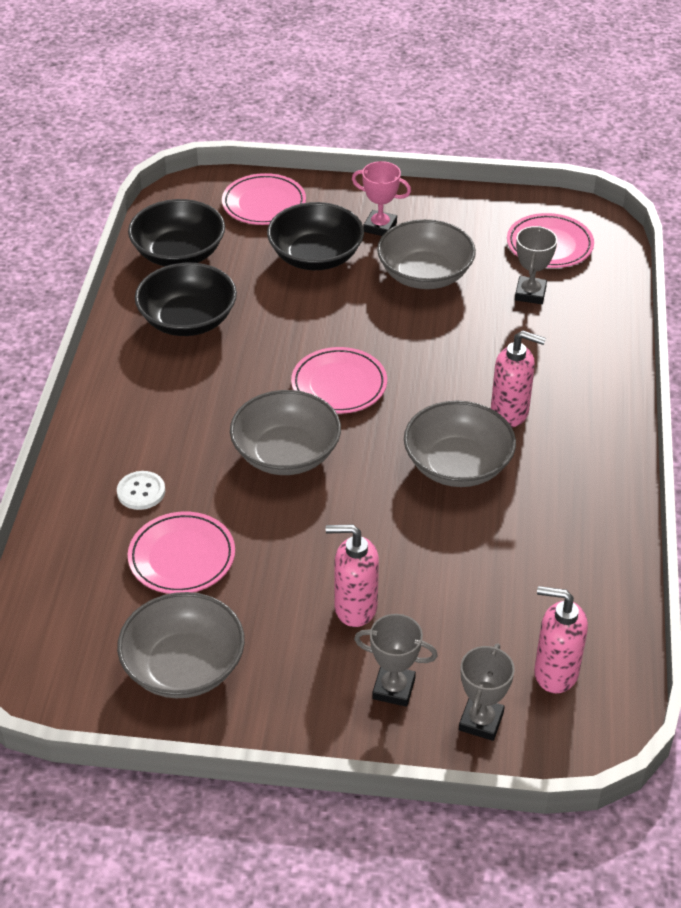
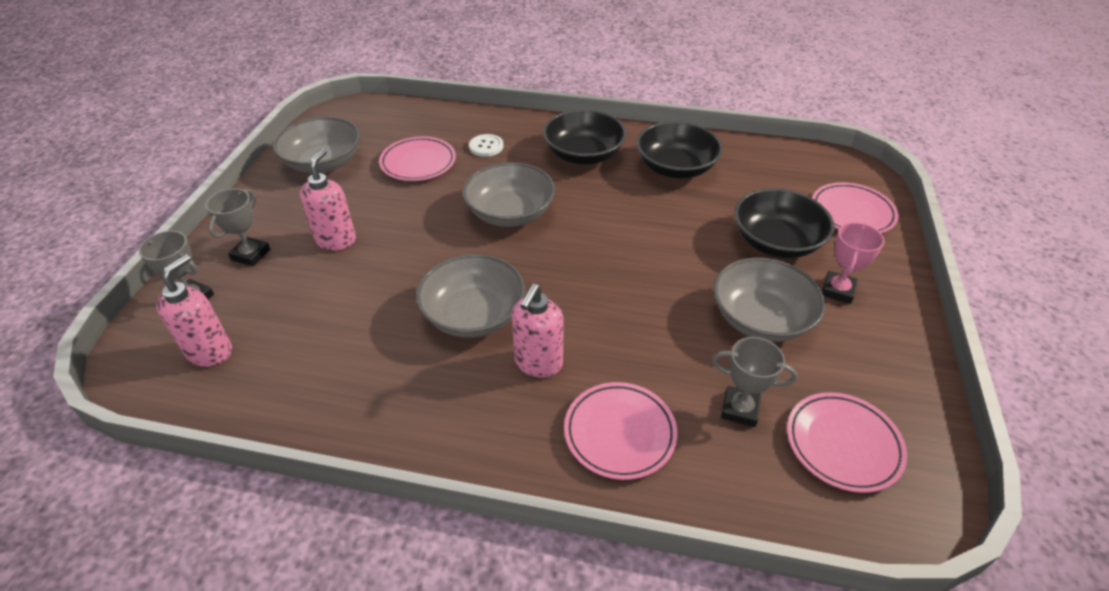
camera: 95 degrees right, 0 degrees up
black bowl [128,199,225,266] -> black bowl moved to [543,109,626,165]
pink plate [291,347,387,414] -> pink plate moved to [564,382,677,480]

